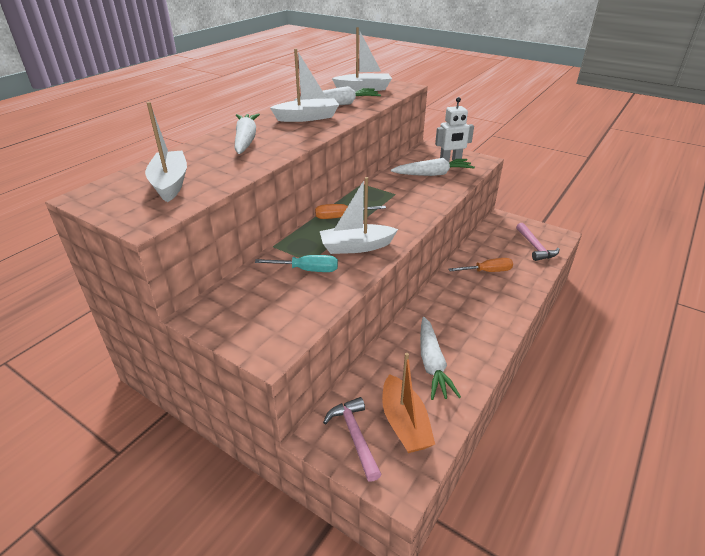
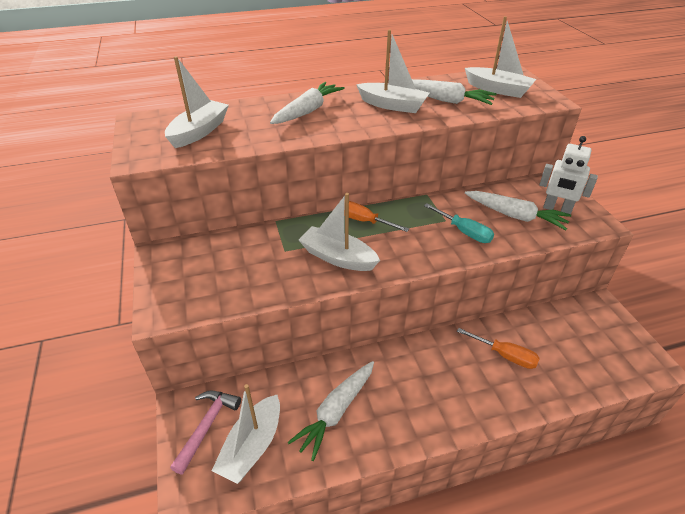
camera: 40 degrees right, 5 degrees up
turquoise screwdriver [255,255,338,272] -> turquoise screwdriver moved to [424,203,494,243]
orange boat [382,353,435,453] -> white boat [212,384,280,484]
pink hammer [516,223,560,261] -> none

